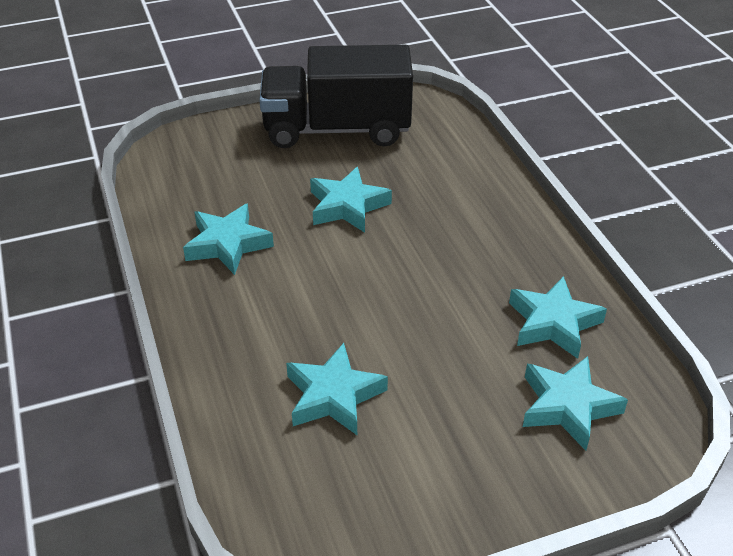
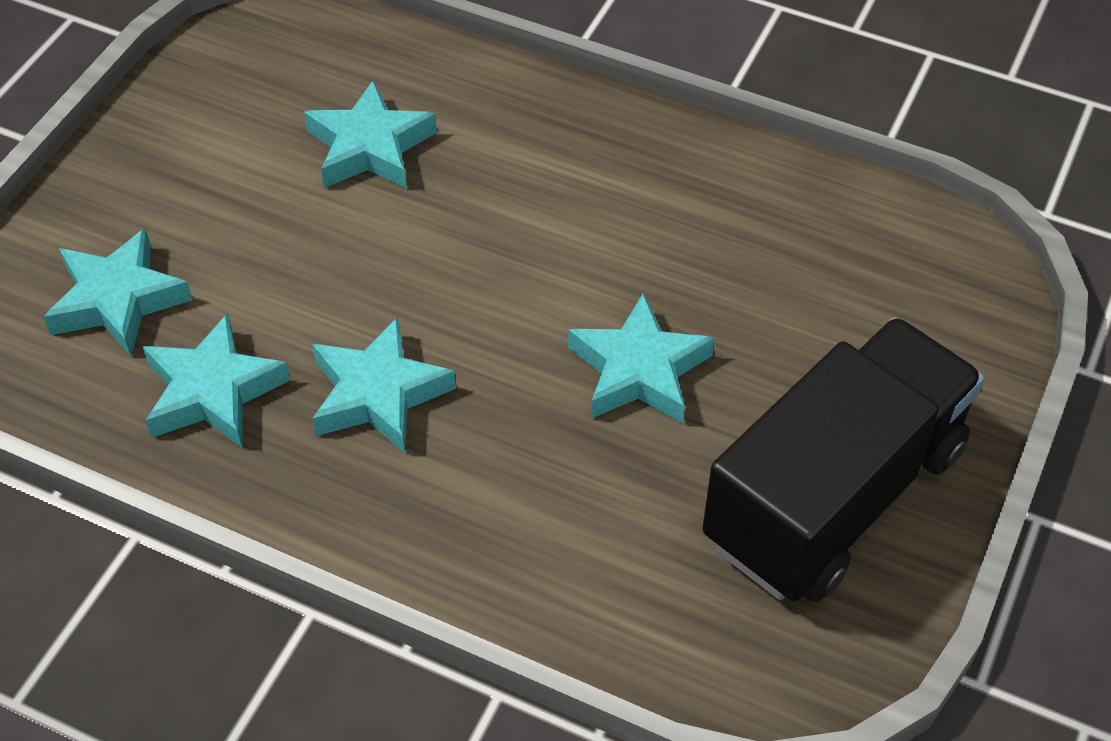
camera: 135 degrees right, 10 degrees up
turquoise star [183,204,274,275] -> turquoise star moved to [312,317,456,453]

